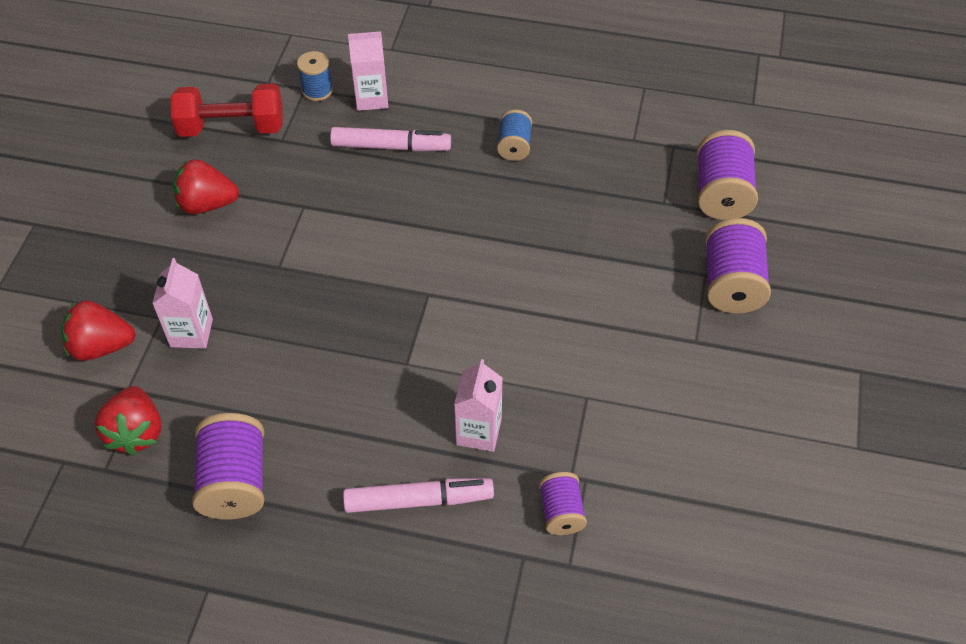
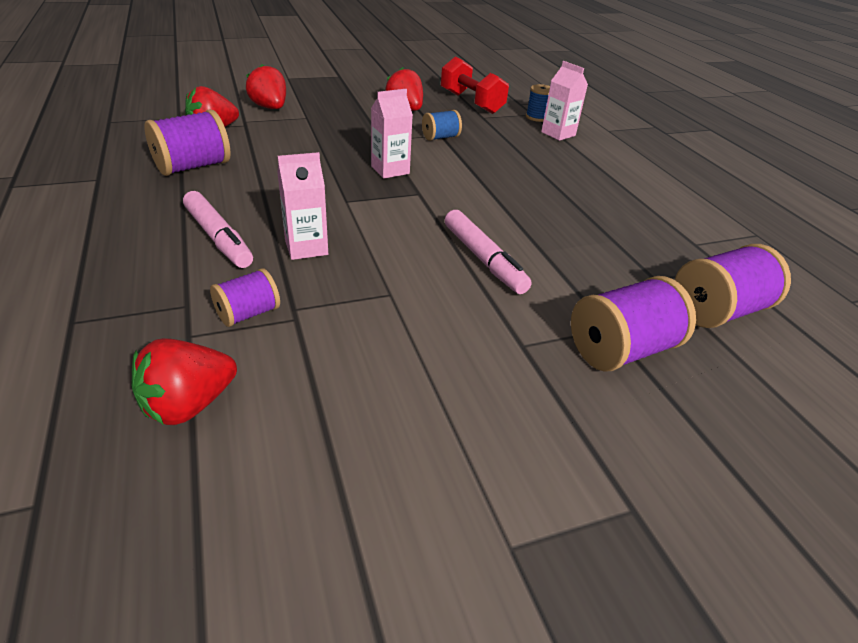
camera: 55 degrees right, 15 degrees down
pink carton [152,258,213,349] -> pink carton moved to [371,89,413,178]
pink marker [330,127,451,152] -> pink marker moved to [445,210,532,294]
blue spool [497,110,532,161] -> blue spool moved to [422,110,462,141]
none -> red strawberry [132,338,237,425]

